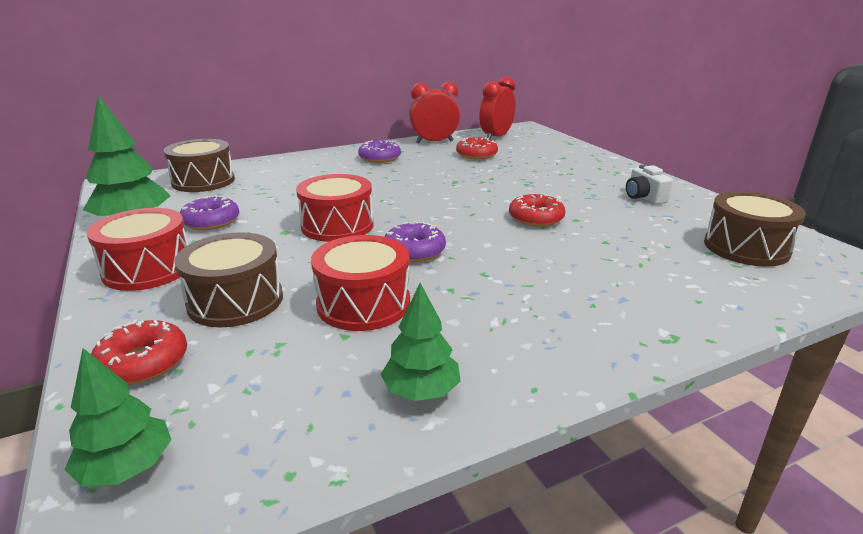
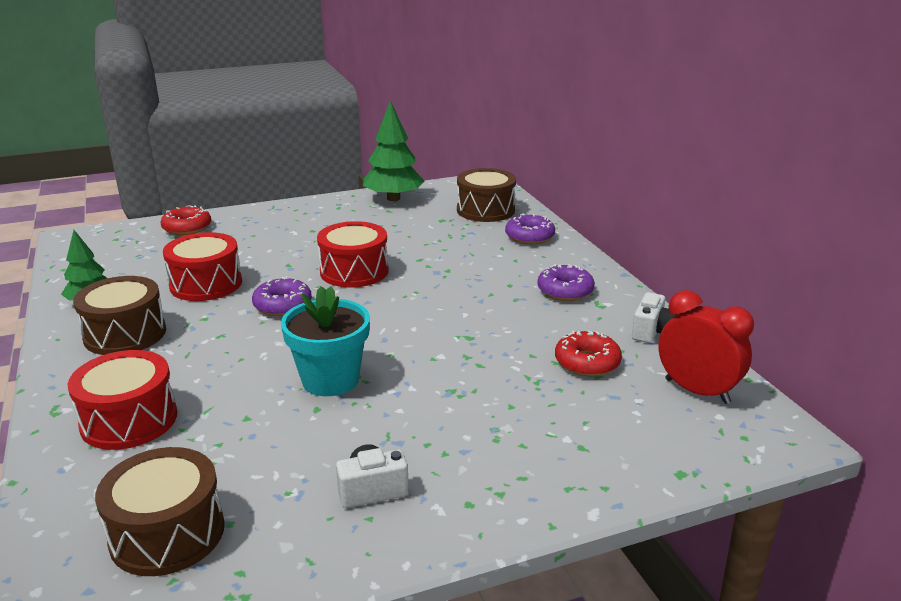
camera: 95 degrees right, 0 degrees up
green tree [65,348,171,487] -> none
red drum [87,208,189,291] -> red drum moved to [68,350,177,450]
brown drum [174,232,283,327] -> brown drum moved to [73,276,166,355]
purple donut [180,195,239,230] -> purple donut moved to [505,214,555,244]
red clock [409,82,460,143] -> white camera [632,292,677,343]
red donut [509,194,566,227] -> turquoise flower pot [281,286,370,396]

